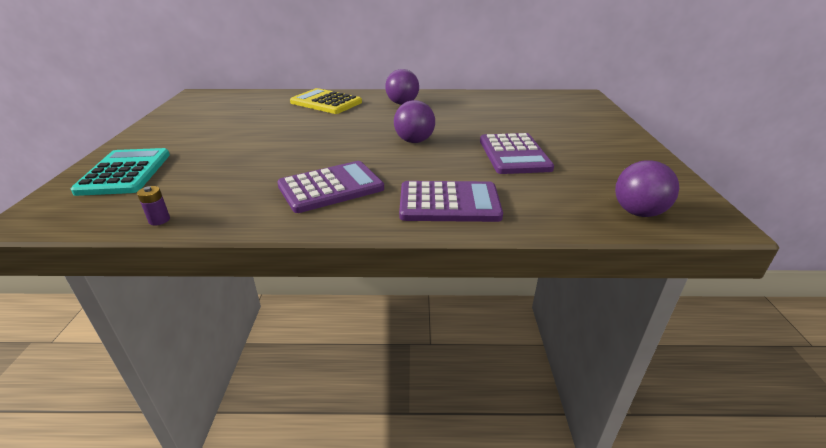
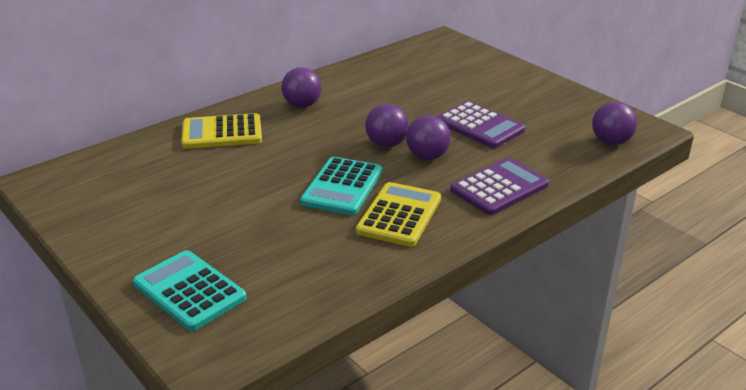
camera: 40 degrees left, 0 degrees up
purple battery [137,186,170,226] -> none
purple calculator [277,161,384,213] -> yellow calculator [356,182,441,247]
none -> turquoise calculator [300,157,382,215]
none -> purple ball [406,115,451,160]

